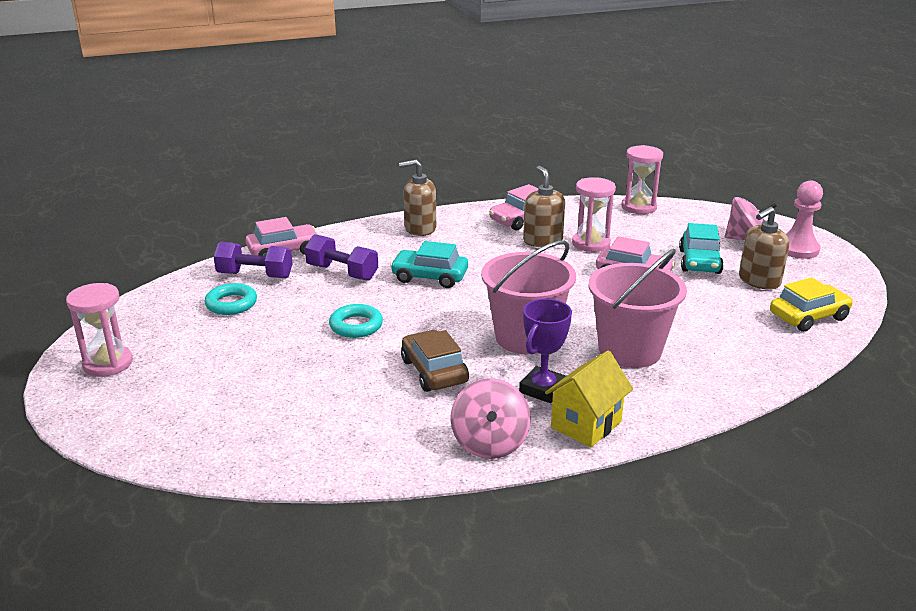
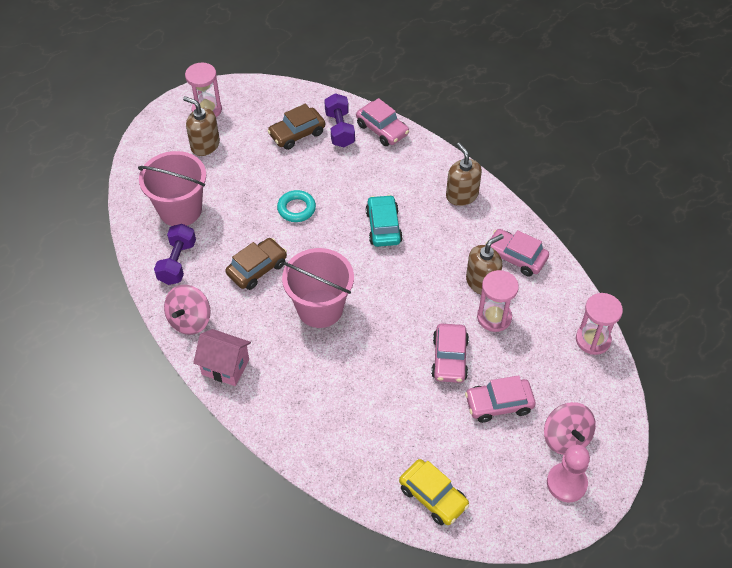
camera: 70 degrees right, 25 degrees up
turquoise ring [204,283,257,315] -> brown car [267,104,325,150]
purple dumbbell [305,234,378,281] -> purple dumbbell moved to [154,224,196,285]
pink spinning top [450,378,531,459] -> pink spinning top turned 45 degrees counterclockwise [164,285,211,335]
purple trophy [519,299,572,403] -> none
yellow house [545,351,633,447] -> pink house [193,329,251,386]
pink bucket [588,249,687,368] -> pink bucket moved to [138,151,206,226]
turquoise car [679,223,724,274] -> pink car [465,375,536,423]
brown soap dispenser [739,207,789,290] -> brown soap dispenser moved to [183,96,220,156]

